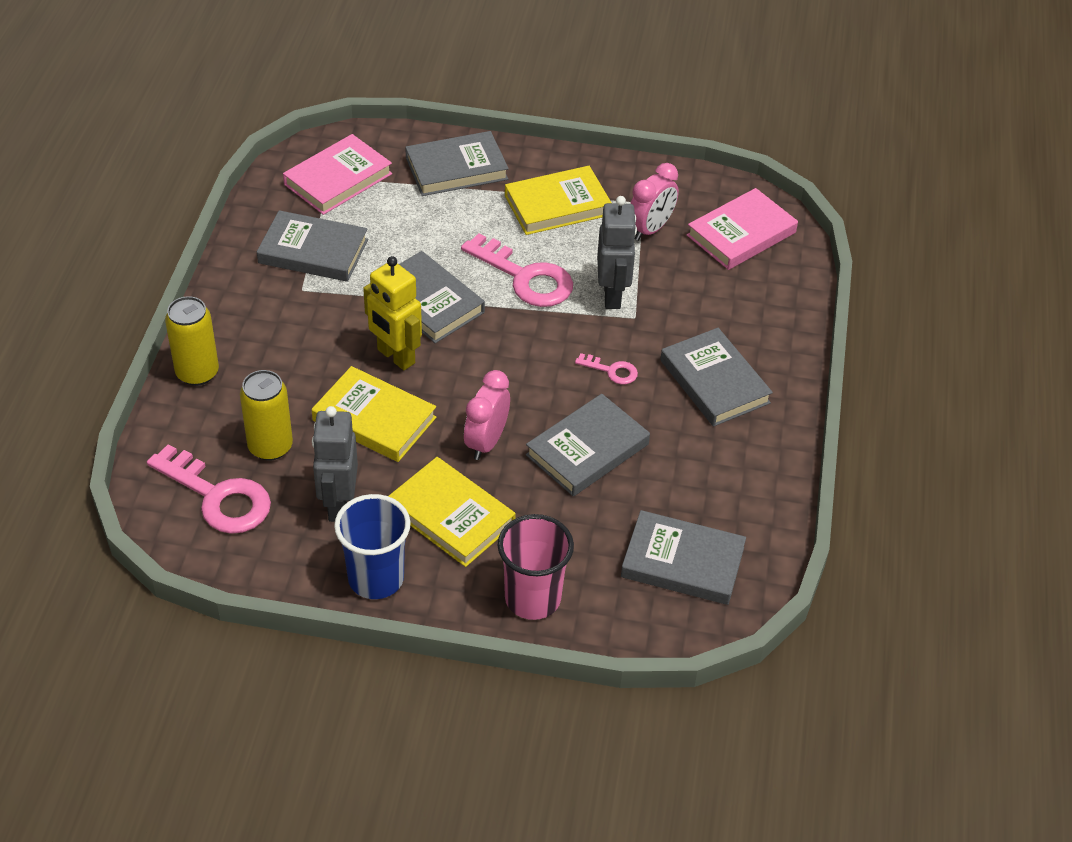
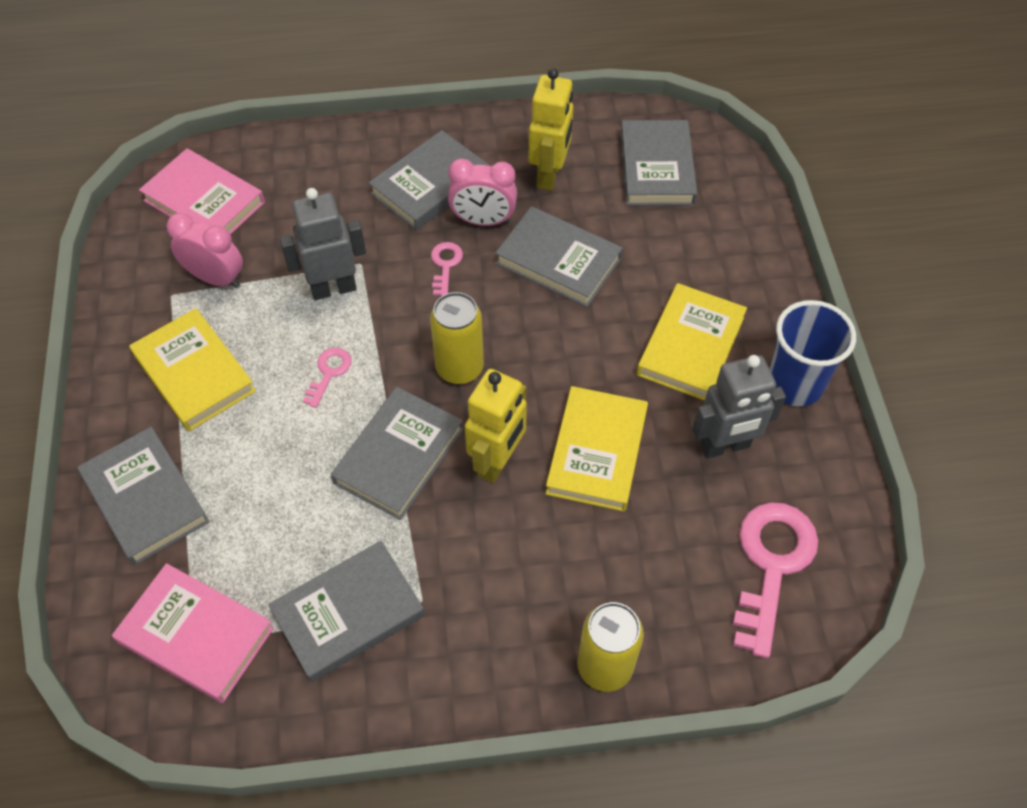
camera: 105 degrees left, 10 degrees up
yellow can [240,370,293,461] -> yellow can moved to [430,292,484,384]
grey book [257,210,368,282] -> grey book turned 60 degrees clockwise [268,541,425,683]
pink key [461,233,573,307] -> pink key [303,348,352,408], size x0.48
pink clock [464,370,510,460] -> pink clock moved to [448,158,517,226]
pink cup [498,514,574,620] -> none
none -> yellow robot [529,68,573,191]

